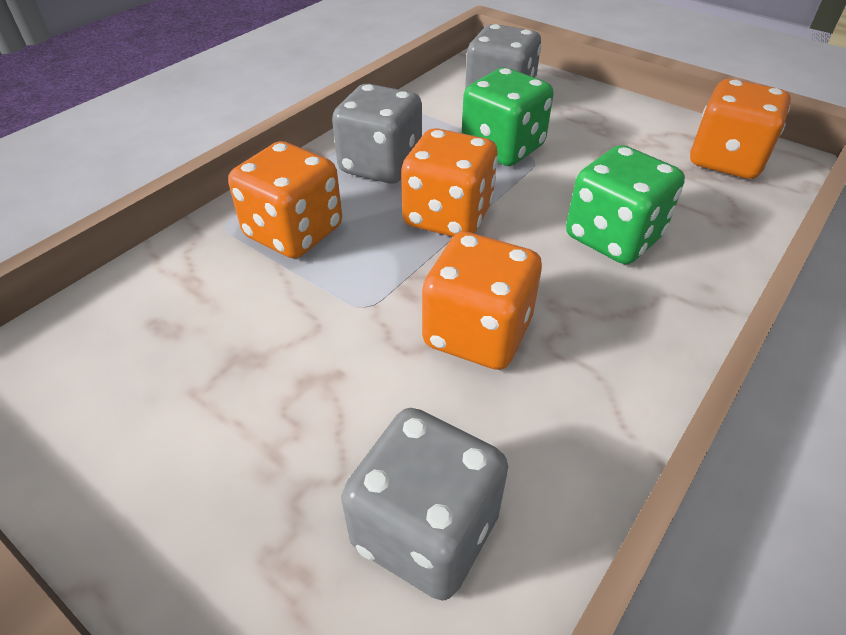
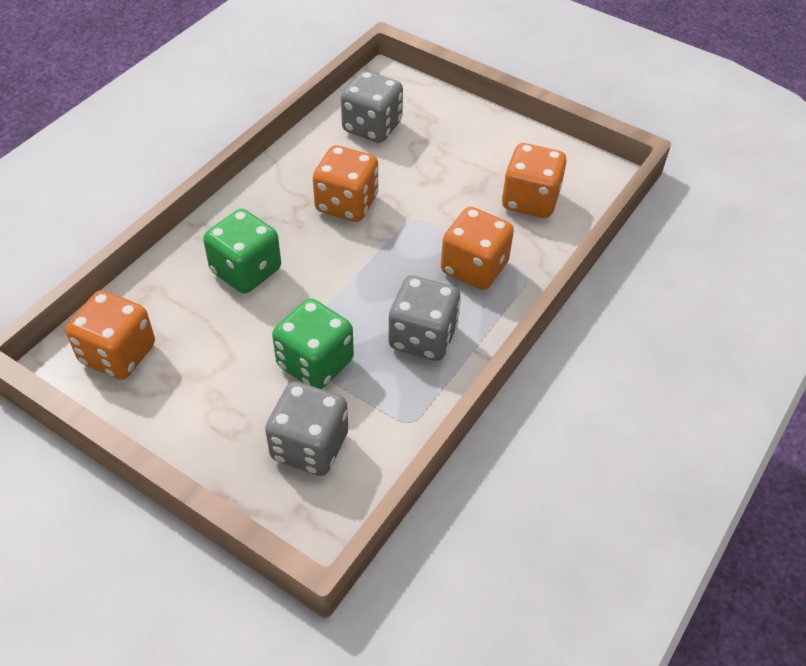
camera: 175 degrees right, 5 degrees up
orange dice [401,128,498,237] -> orange dice moved to [502,143,567,218]

